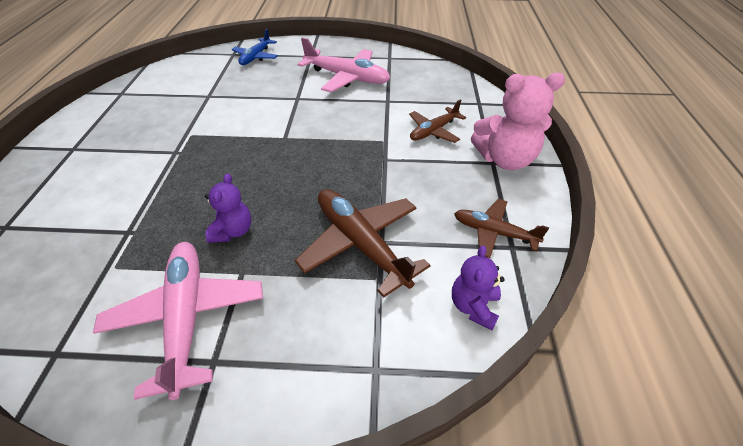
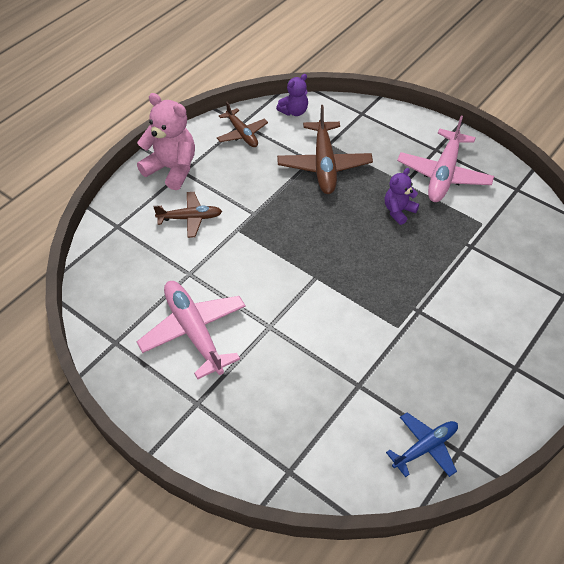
camera: 145 degrees left, 5 degrees up
blue plane [232,29,278,65] -> blue plane moved to [386,412,458,477]

